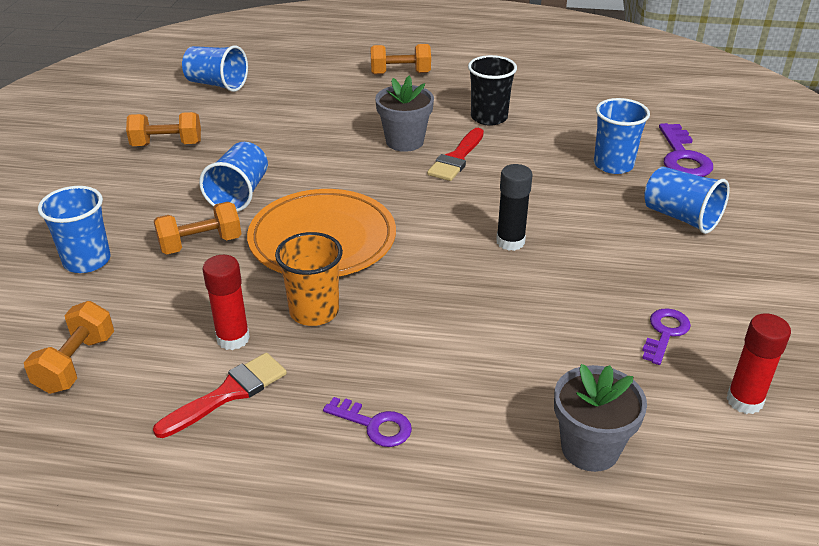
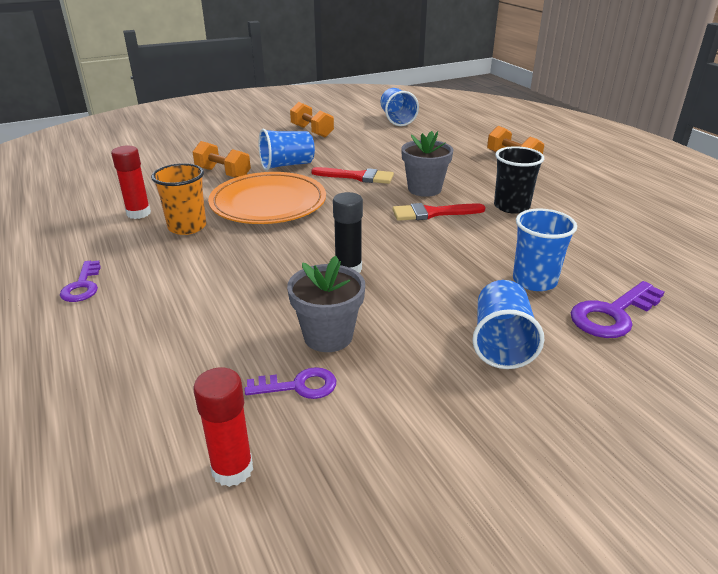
camera: 55 degrees right, 5 degrees down
orange dumbbell [24,301,114,394] -> none
blue cup [38,186,111,273] -> none
red brush [153,353,287,438] -> red brush moved to [311,167,394,184]
grey flower pot [554,364,647,472] -> grey flower pot moved to [287,256,365,352]

